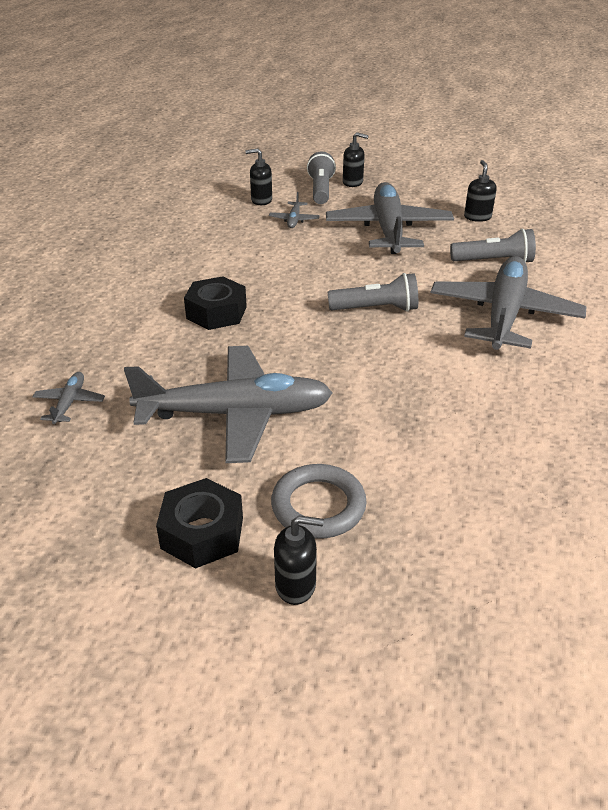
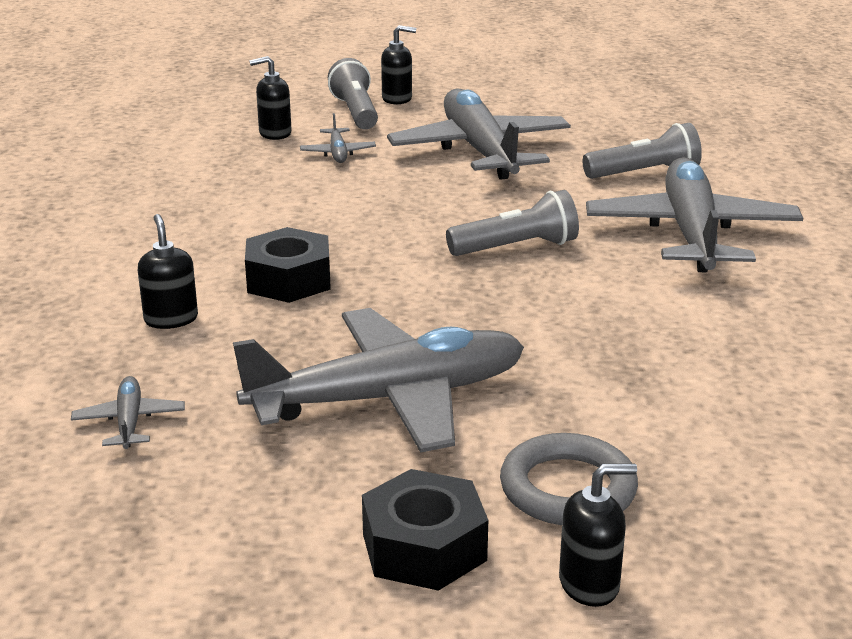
camera: 15 degrees left, 10 degrees down
black soap dispenser [464,160,497,222] -> black soap dispenser moved to [138,214,198,329]

